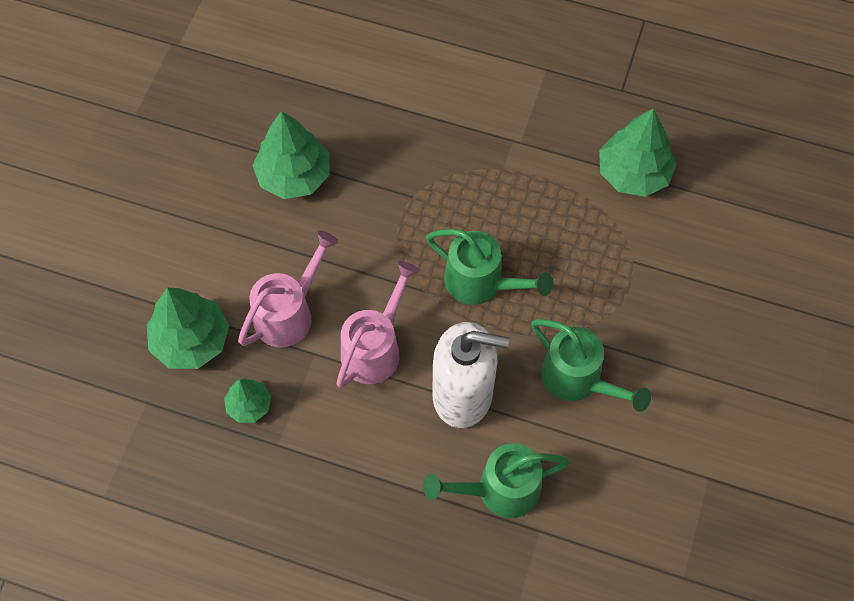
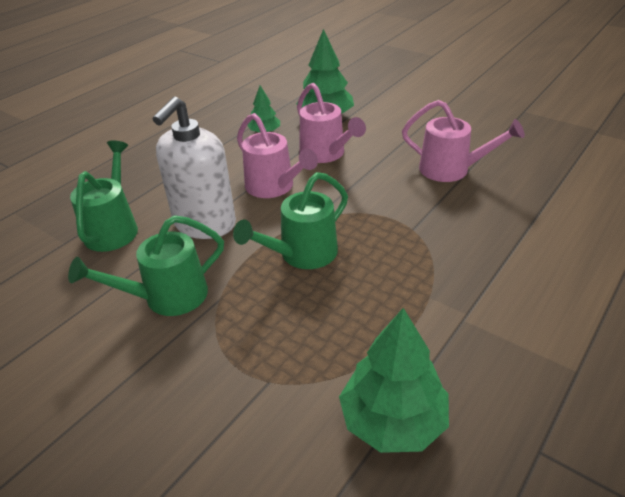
camera: 110 degrees right, 25 degrees down
green tree [252,111,329,199] -> pink watering can [402,100,525,182]

